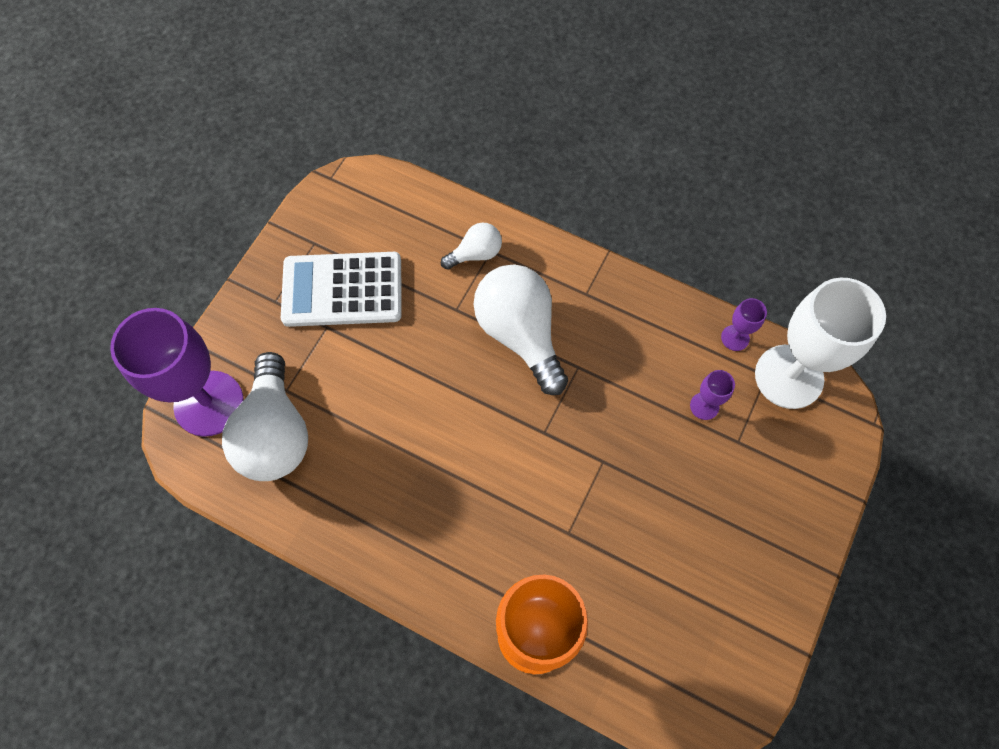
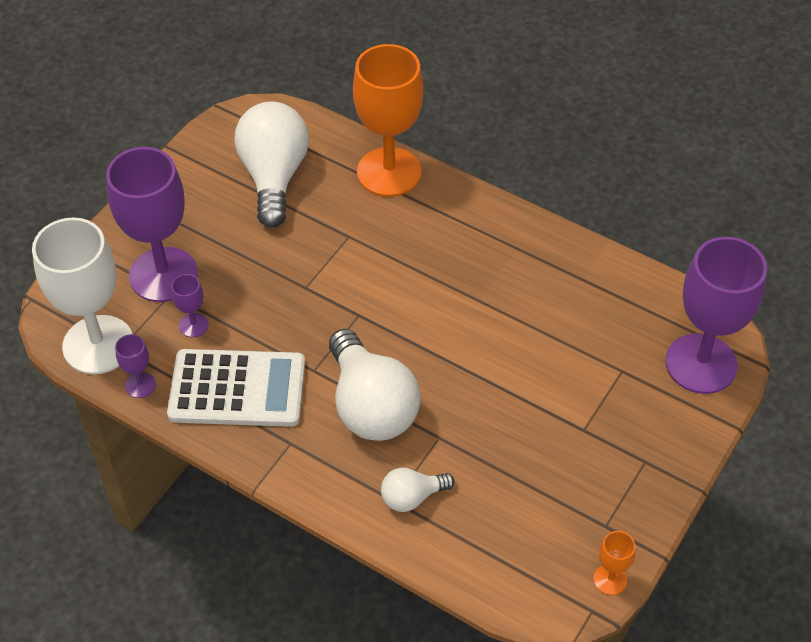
camera: 175 degrees left, 15 degrees down
white light bulb [222,352,308,481] -> white light bulb moved to [235,102,309,228]
white calculator [281,252,402,327] -> white calculator moved to [167,349,305,427]
none -> purple goblet [106,147,198,302]
none -> orange goblet [594,531,635,595]

